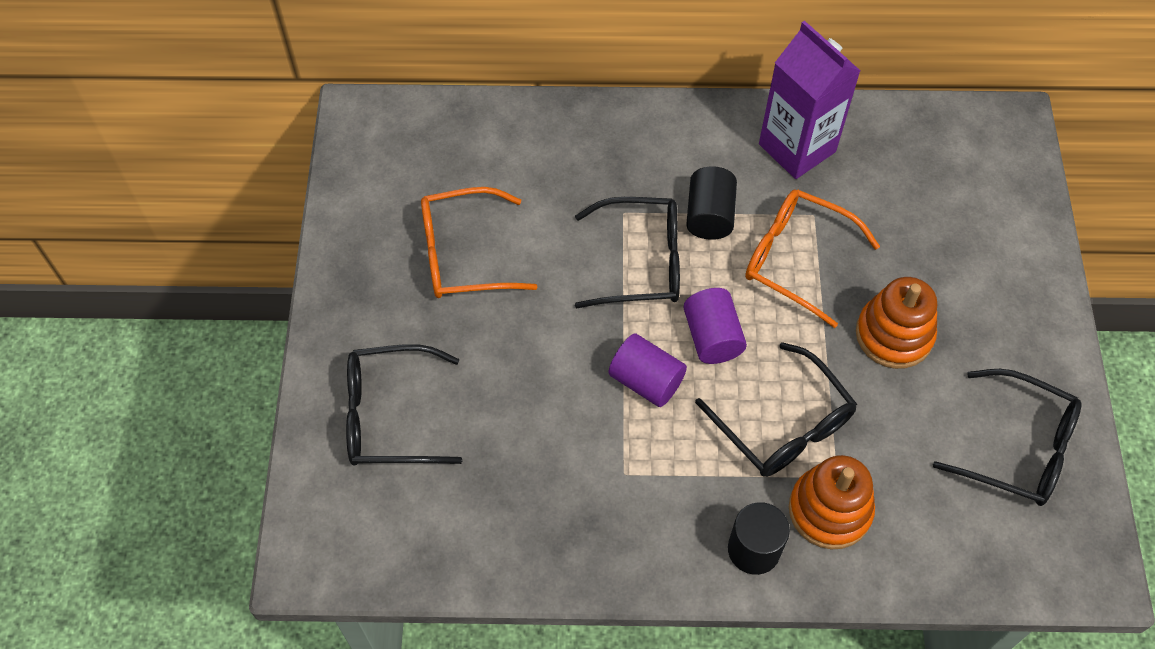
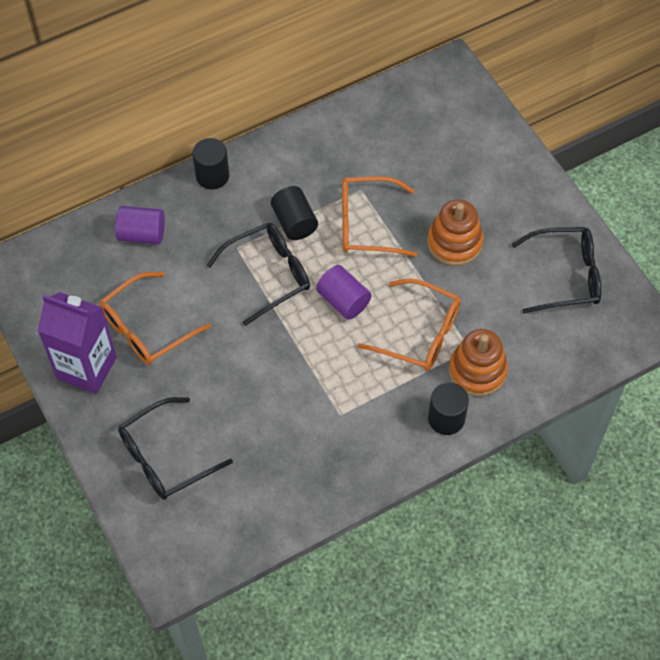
camera: 30 degrees left, 0 degrees up
purple cylinder [608,333,687,407] -> purple cylinder moved to [115,206,165,244]
black glasses [695,342,857,477] -> orange glasses [357,278,461,371]
purple carton [759,21,861,179] -> purple carton moved to [38,292,116,394]
none -> black cylinder [192,138,229,189]

